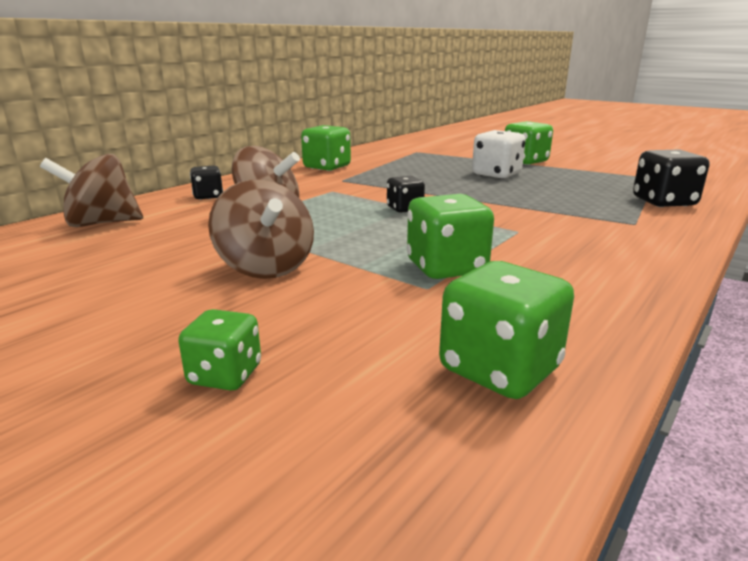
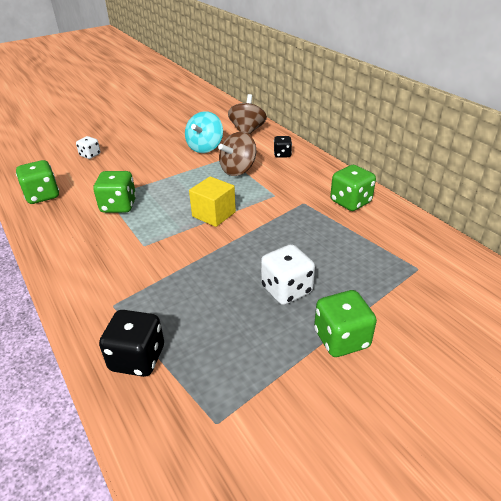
camera: 110 degrees right, 15 degrees up
green dice [178,309,261,391] -> white dice [76,136,101,159]
brown spinning top [208,180,314,279] -> none
black dice [387,176,425,213] -> yellow cube [189,176,236,227]
none -> turquoise spinning top [185,111,223,153]

